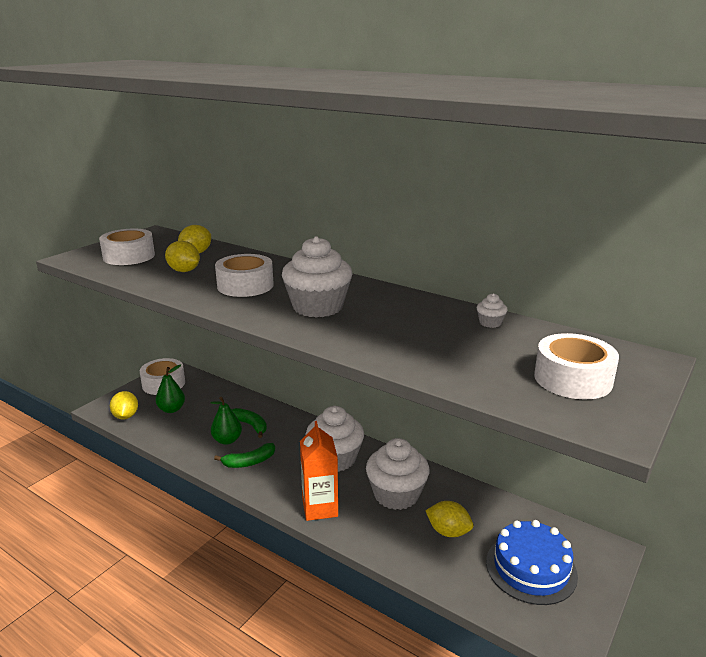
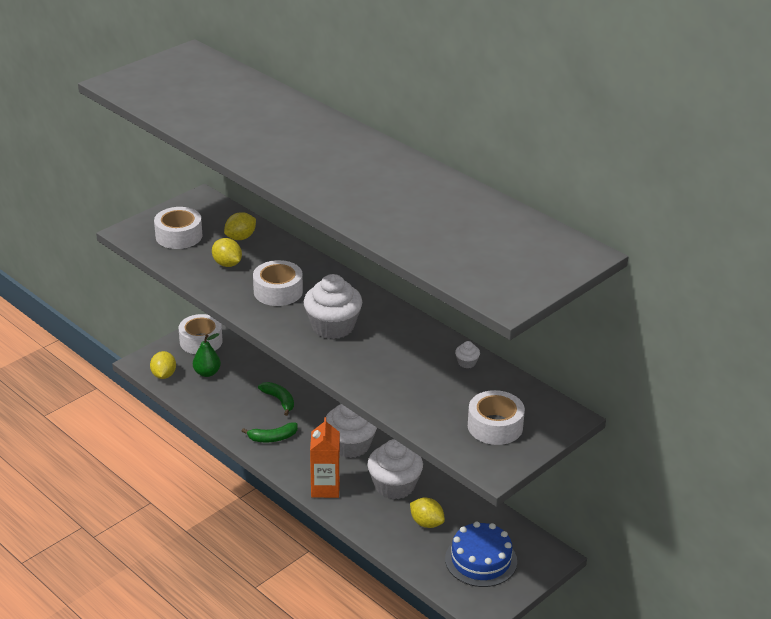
camera: 10 degrees right, 10 degrees up
green pear [210,397,242,445] -> none

